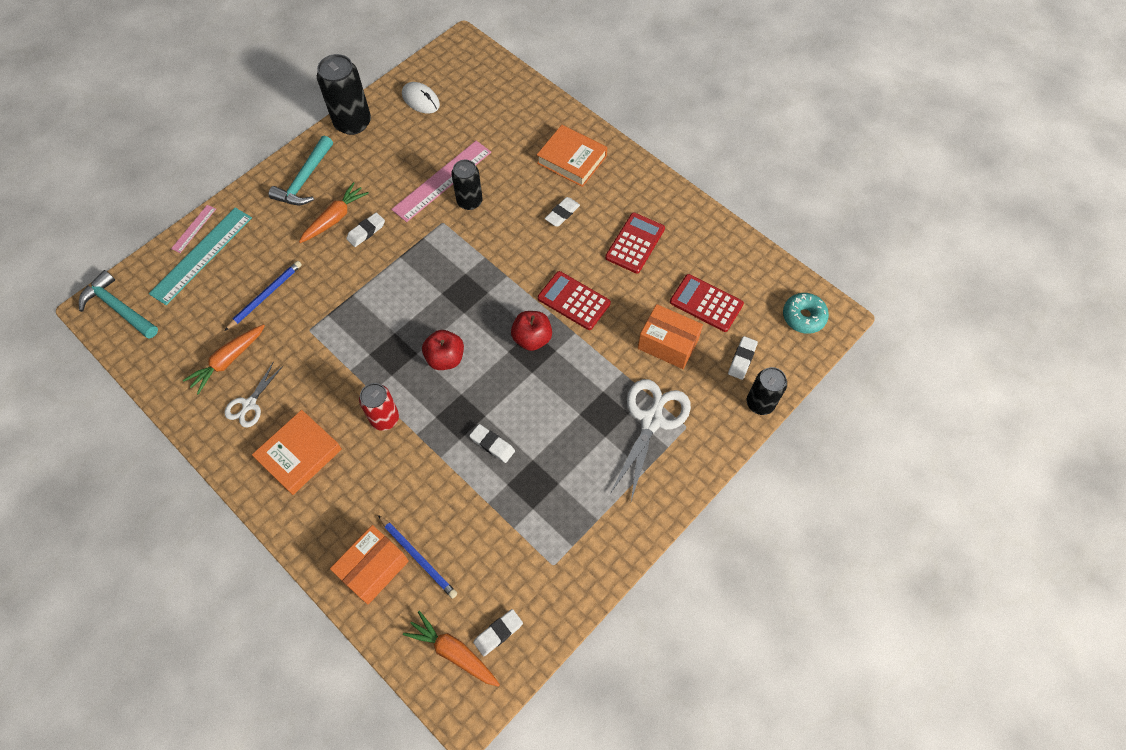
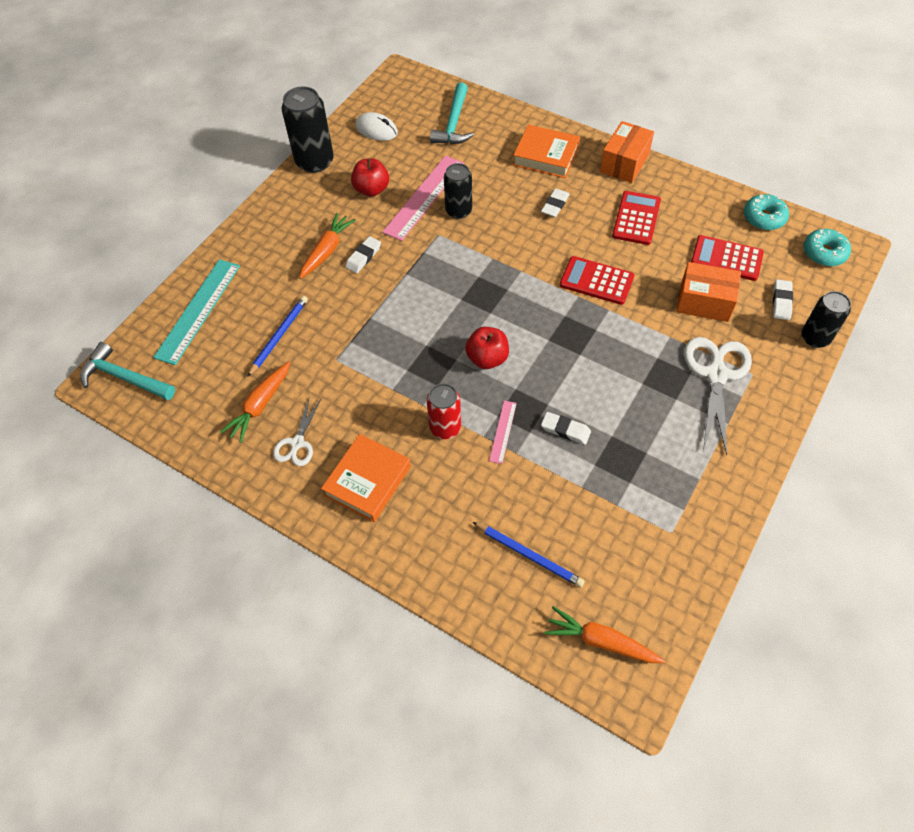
camera: 10 degrees left, 5 degrees down
pink ruler [171,205,216,253] -> pink ruler moved to [489,401,517,464]
turquoise hammer [268,136,333,205] -> turquoise hammer moved to [430,82,474,144]
orange box [330,525,409,604] -> orange box moved to [600,121,654,183]
white eraser [473,609,523,656] -> none
red apple [511,311,552,351] -> red apple moved to [351,158,389,197]
none -> turquoise donut [744,194,789,230]

